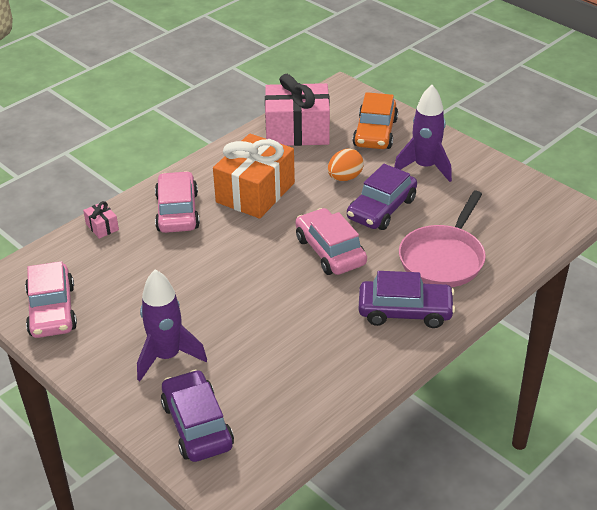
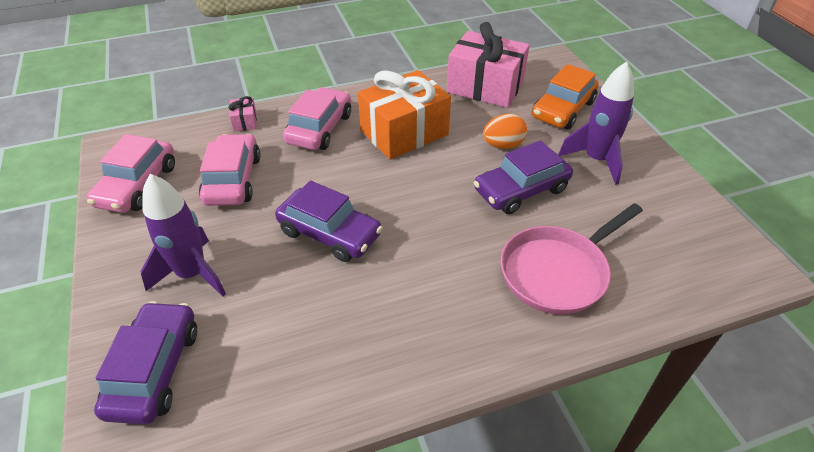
camera: 25 degrees right, 5 degrees up
pink car [296,208,367,275] -> pink car moved to [199,134,261,206]
purple car [358,271,455,328] -> purple car moved to [275,181,383,262]

